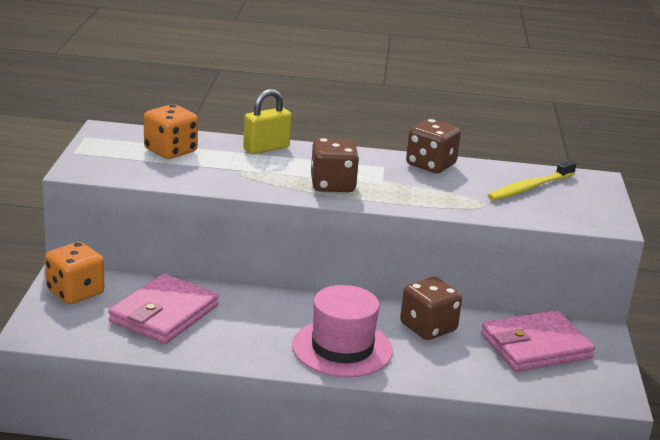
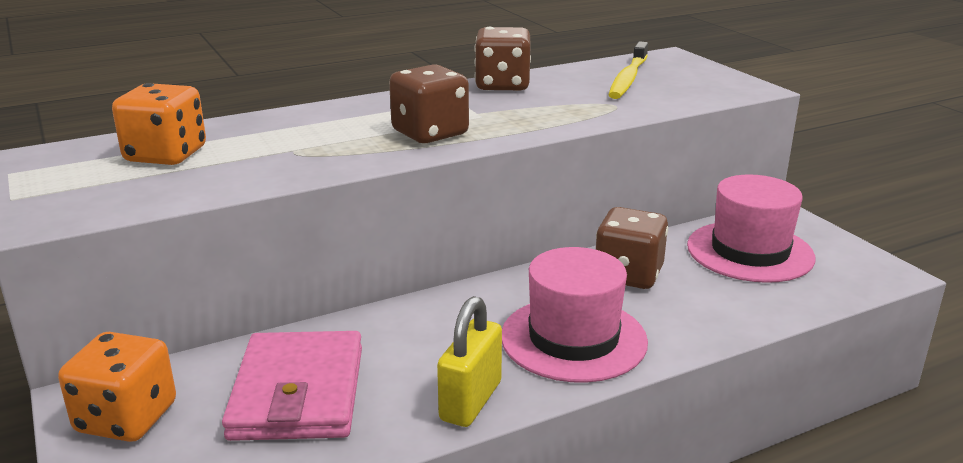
camera: 30 degrees left, 0 degrees up
yellow padlock [243,89,291,154] -> yellow padlock moved to [437,296,502,427]
pink wallet [481,310,595,372] -> pink hat [687,174,815,283]

